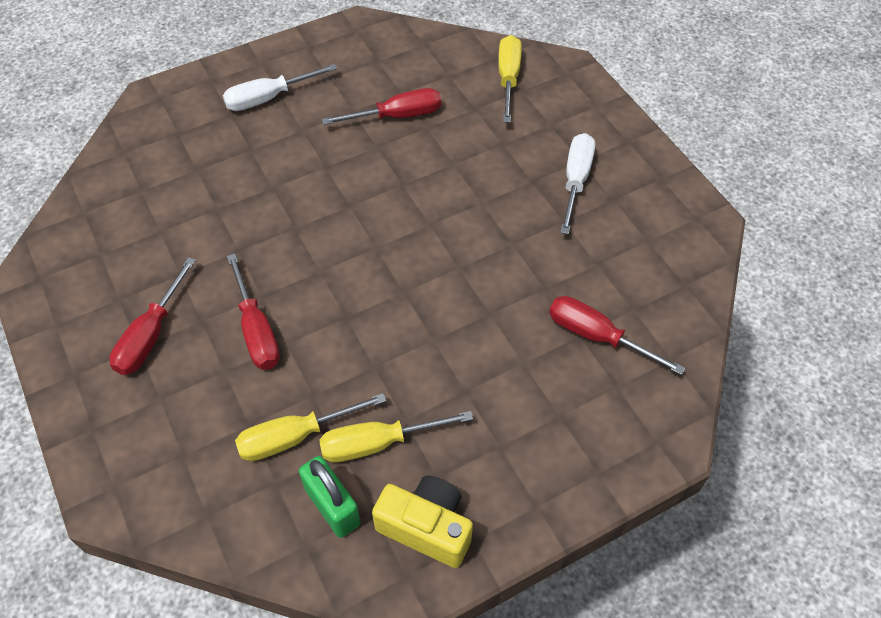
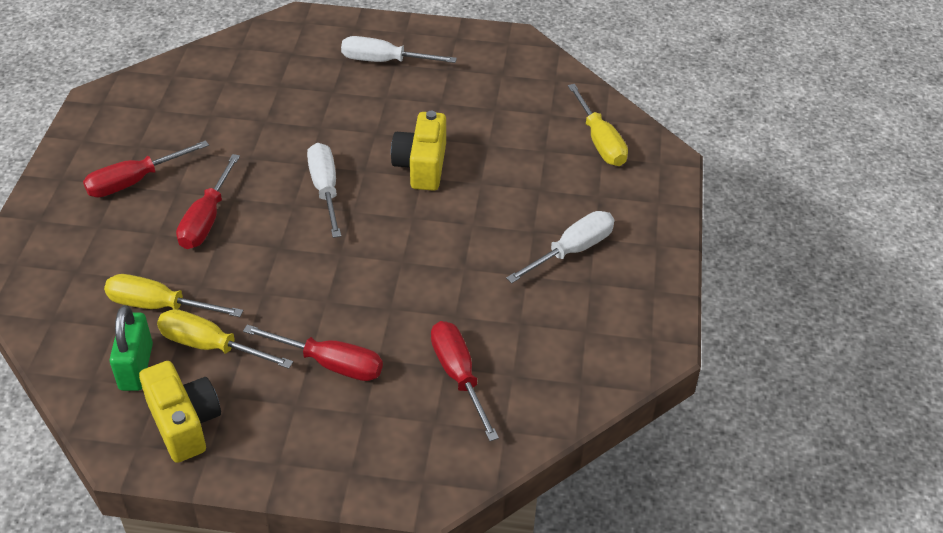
camera: 35 degrees right, 10 degrees down
red screwdriver [322,88,441,125] -> red screwdriver moved to [243,324,383,381]
yellow screwdriver [498,35,522,123] -> yellow screwdriver turned 120 degrees clockwise [568,84,628,166]
none -> white screwdriver [307,143,341,238]
none -> yellow camera [391,111,446,191]

